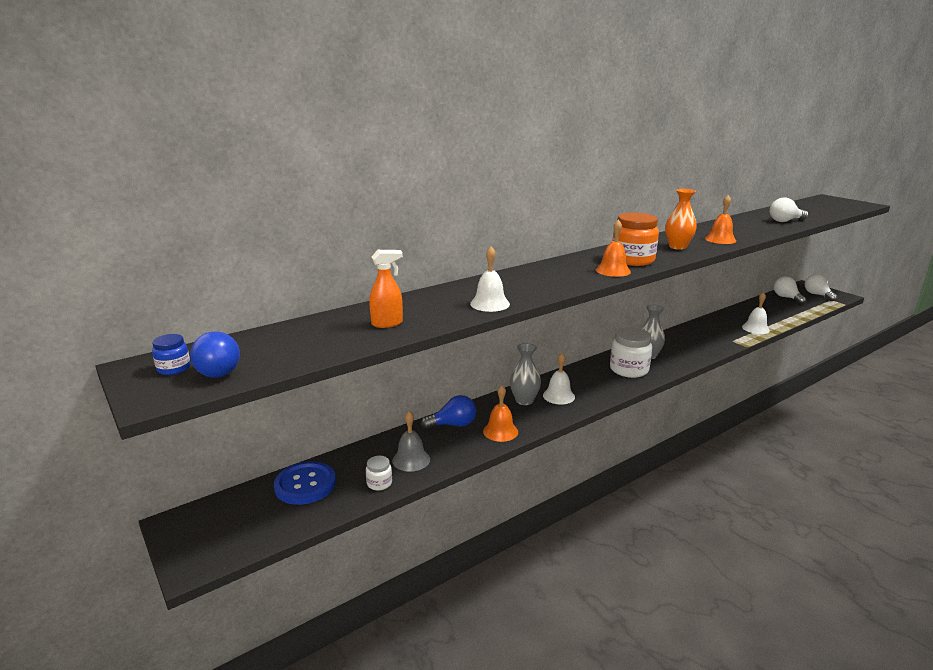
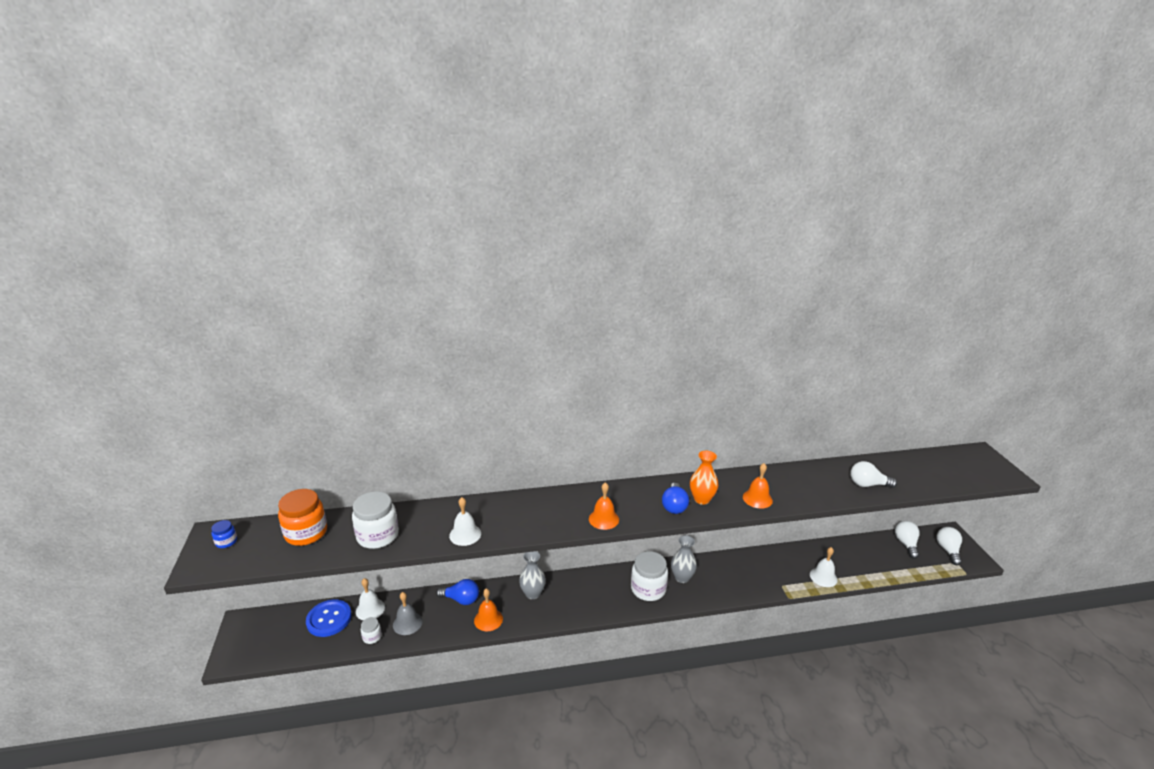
camera: 25 degrees right, 5 degrees up
blue light bulb [190,331,240,378] -> blue light bulb moved to [662,483,689,514]
orange spray bottle [369,250,403,328] -> white jar [352,491,399,549]
white bell [543,353,575,405] -> white bell moved to [356,578,385,620]
orange jar [613,213,659,266] -> orange jar moved to [278,489,327,546]

